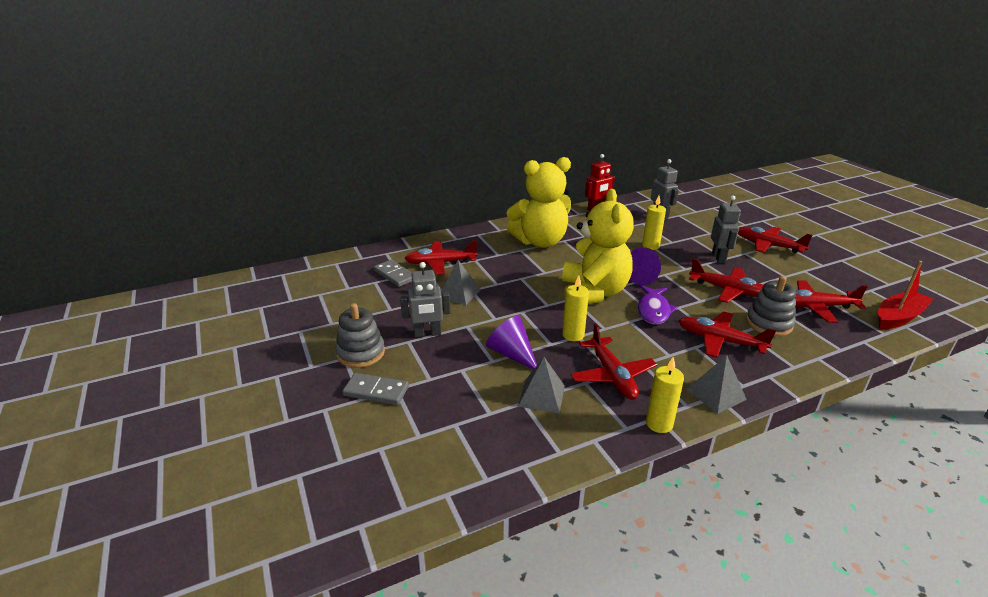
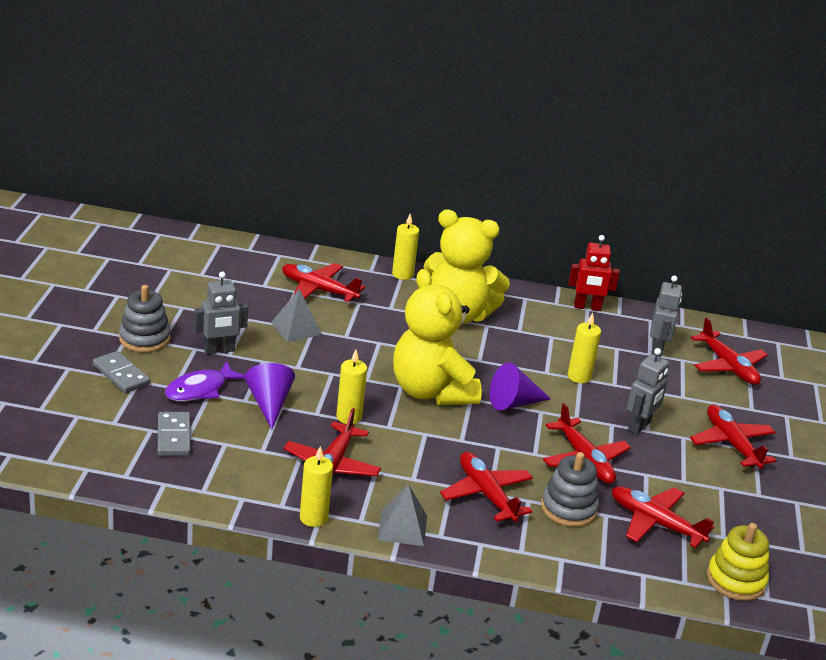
camera: 30 degrees right, 0 degrees up
grey domino [374,260,412,287] -> grey domino moved to [158,412,191,456]
grey robot [400,262,450,338] -> grey robot turned 45 degrees counterclockwise [194,271,248,355]
grey pyramid [518,357,565,413] -> none
yellow teddy bear [562,189,634,304] -> yellow teddy bear turned 120 degrees clockwise [393,269,482,405]
purple fish [638,285,677,324] -> purple fish moved to [165,361,245,401]
red boat [878,261,933,329] -> yellow stacking toy [707,523,769,601]
none -> yellow candle [392,213,419,280]
none -> red plane [691,317,768,385]

